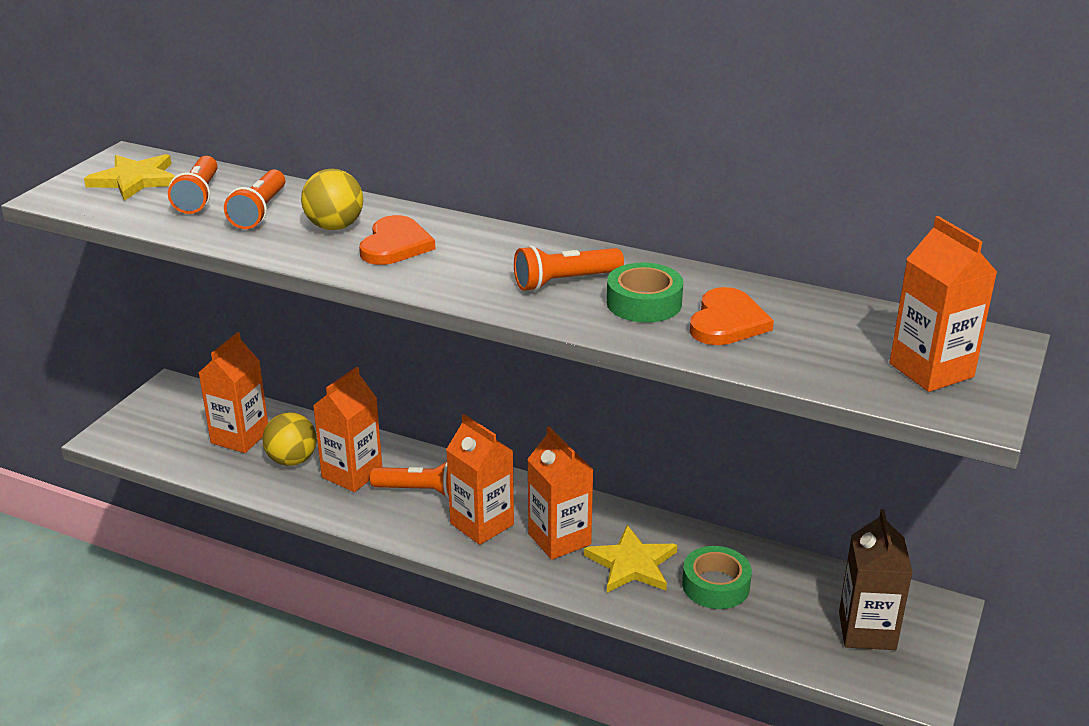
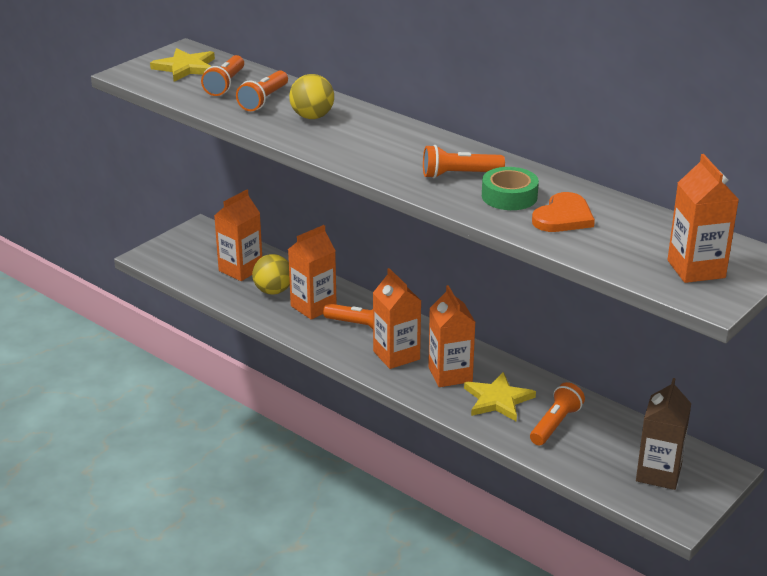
camera: 15 degrees right, 0 degrees up
orange heart [359,215,435,265] -> none
green tape [682,546,752,609] -> orange flashlight [530,382,585,445]

